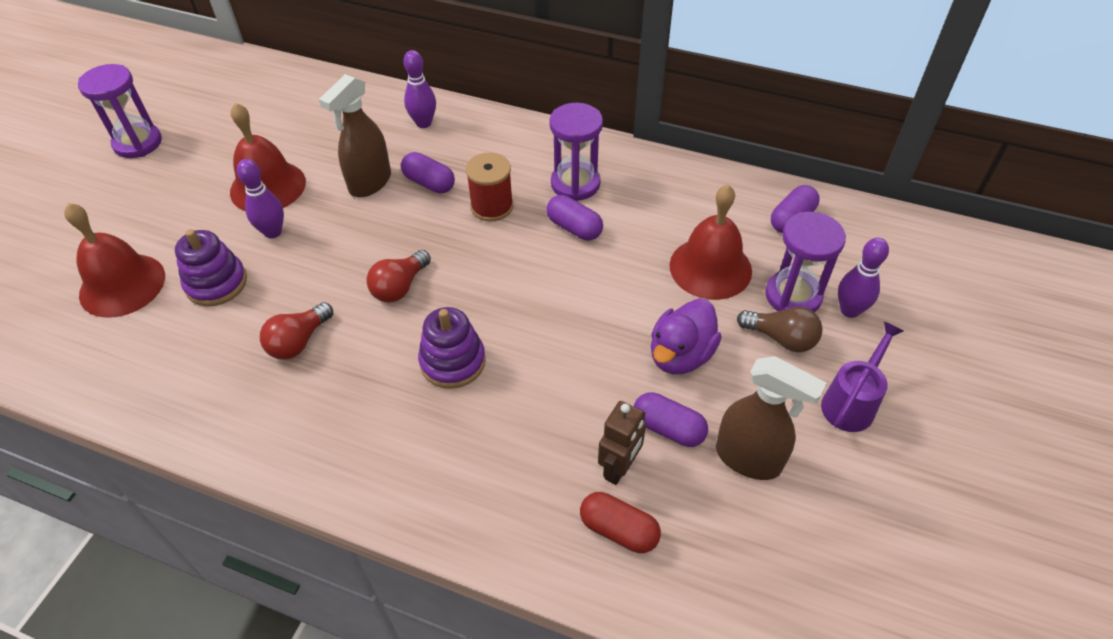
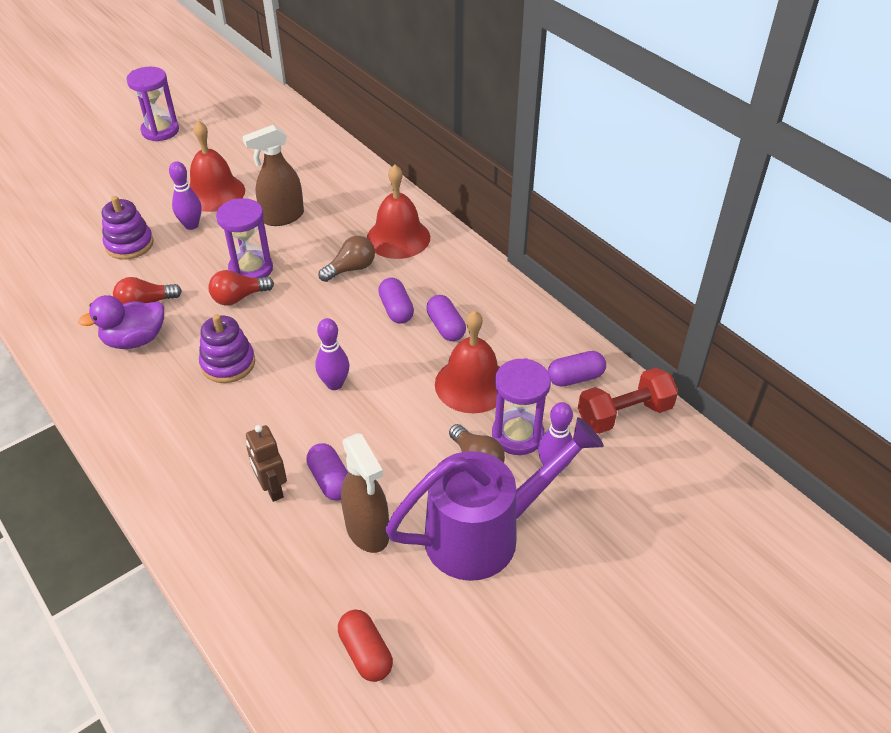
camera: 30 degrees right, 5 degrees down
red bell [64,203,165,318] -> red bell moved to [367,165,430,259]
purple capsule [401,152,455,194] -> purple capsule moved to [426,295,466,341]
purple bowling pin [403,50,436,128] -> purple bowling pin moved to [315,318,349,390]
red spool [466,153,513,221] -> brown light bulb [318,236,375,282]
purple hourglass [549,103,603,201] -> purple hourglass moved to [216,198,273,278]
red capsule [580,492,661,553] -> red capsule moved to [338,610,393,682]
brown robot [598,401,646,485] -> brown robot turned 90 degrees clockwise [246,425,287,502]
purple duck [651,299,722,374] -> purple duck moved to [78,295,164,349]
purple watering can [821,321,904,432] -> purple watering can [385,417,604,581], size x1.91
none -> red dumbbell [578,368,678,434]

